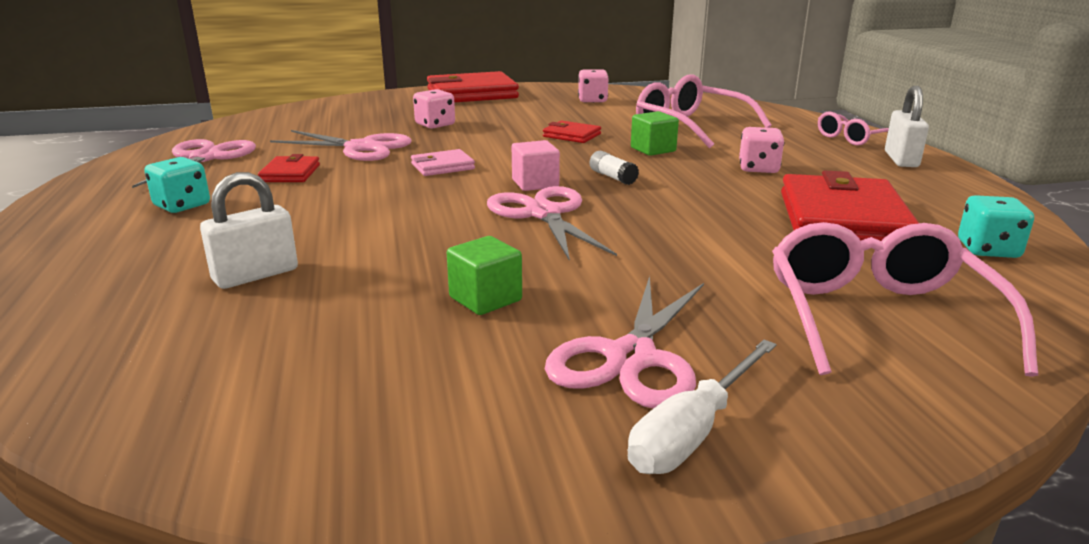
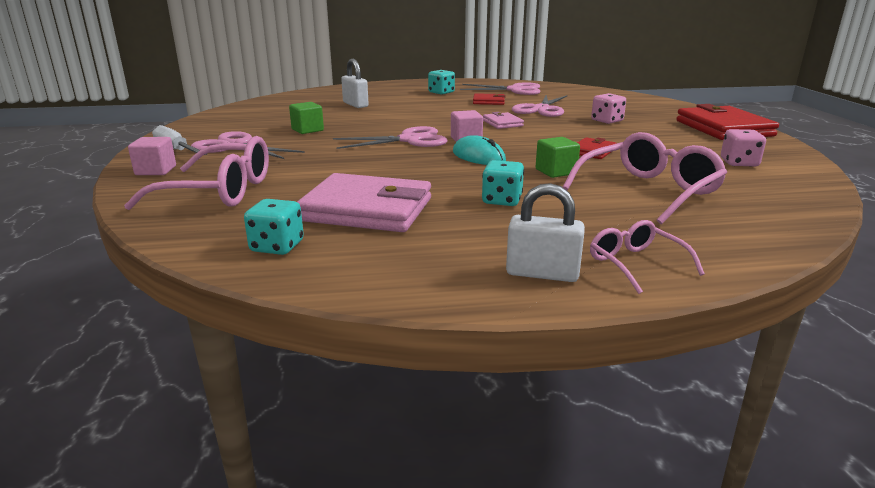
camera: 95 degrees right, 0 degrees up
white glue stick [590,151,639,185] -> turquoise mouse [453,136,506,165]
pink dice [739,127,784,173] -> turquoise dice [482,160,524,206]
red wallet [781,170,919,241] -> pink wallet [297,173,431,232]
none -> pink cube [128,137,176,175]

